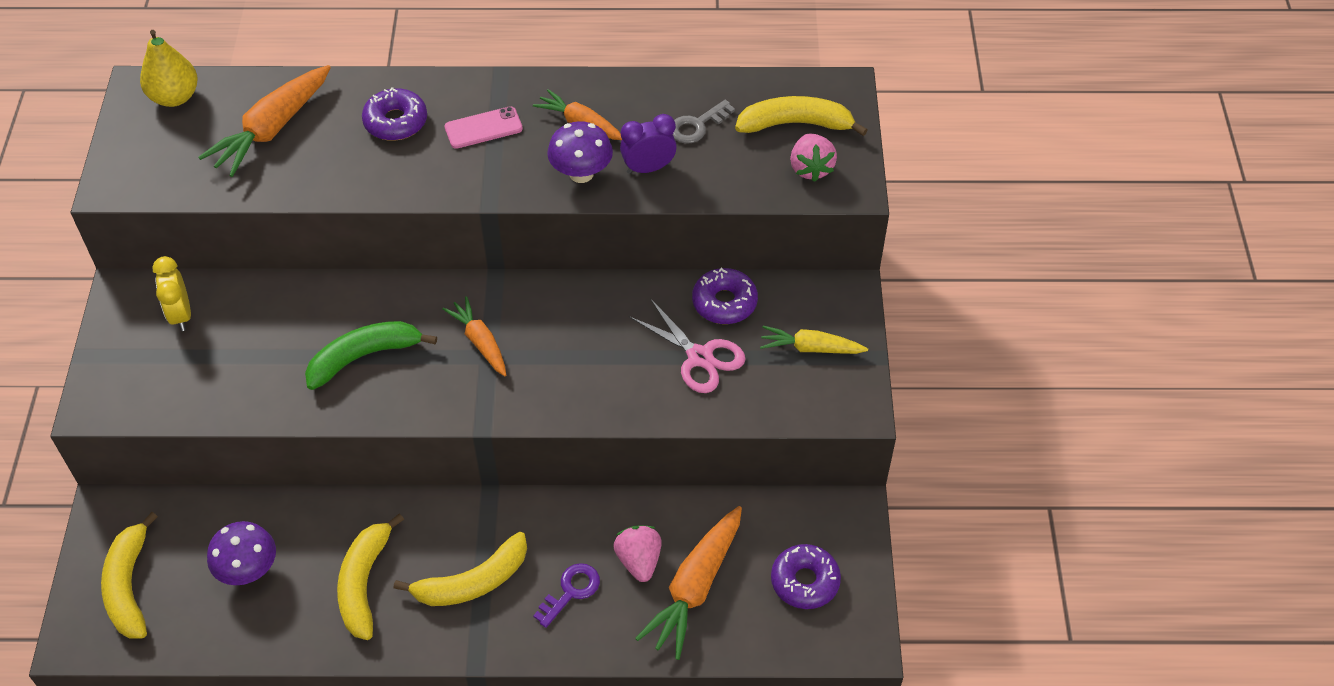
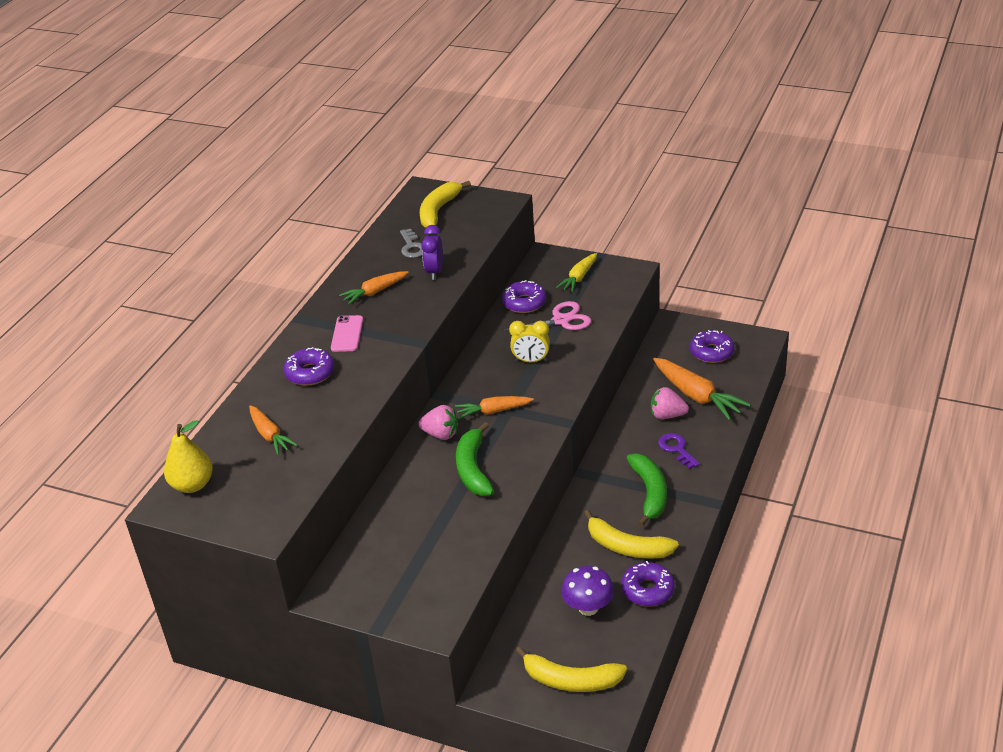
camera: 65 degrees left, 15 degrees down
yellow clock [153,256,191,331] -> yellow clock moved to [509,321,550,362]
orange carrot [198,65,331,177] -> orange carrot [249,405,298,455], size x0.62
yellow banana [394,532,527,606] -> green banana [627,453,667,527]
purple mushroom [547,121,613,183] -> none
pink strawberry [790,134,837,182] -> pink strawberry moved to [418,405,458,440]
none -> purple donut [621,561,675,607]

